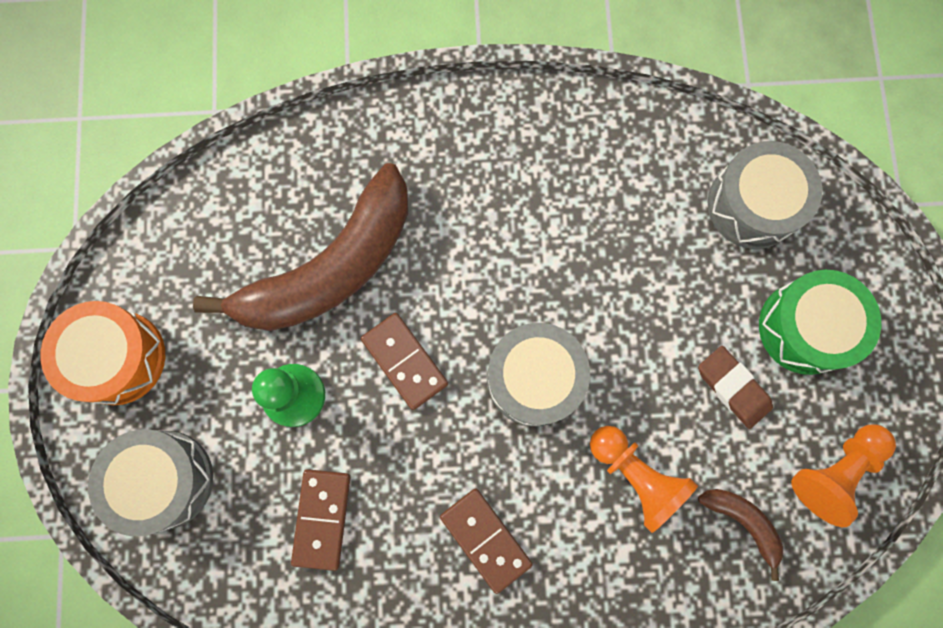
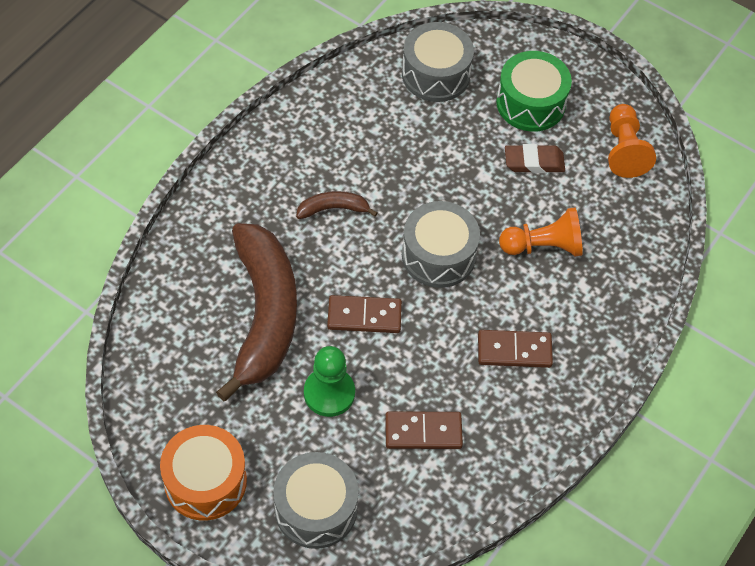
camera: 55 degrees left, 20 degrees down
brown domino [291,469,351,571] -> brown domino turned 45 degrees counterclockwise [385,411,463,449]
brown banana [698,489,783,581] -> brown banana moved to [296,191,377,219]

